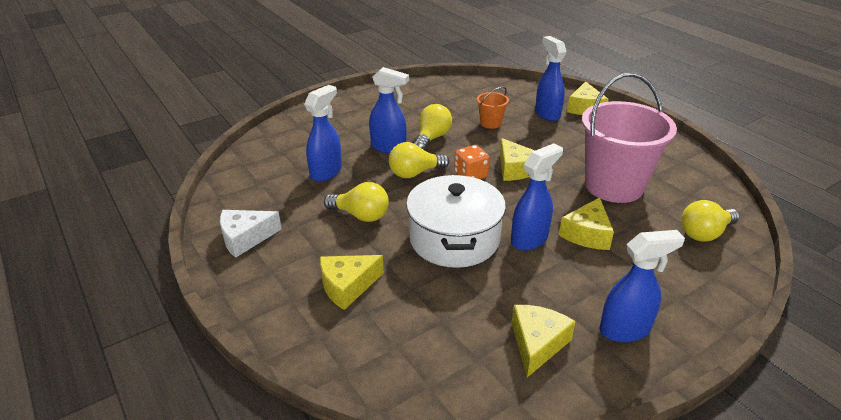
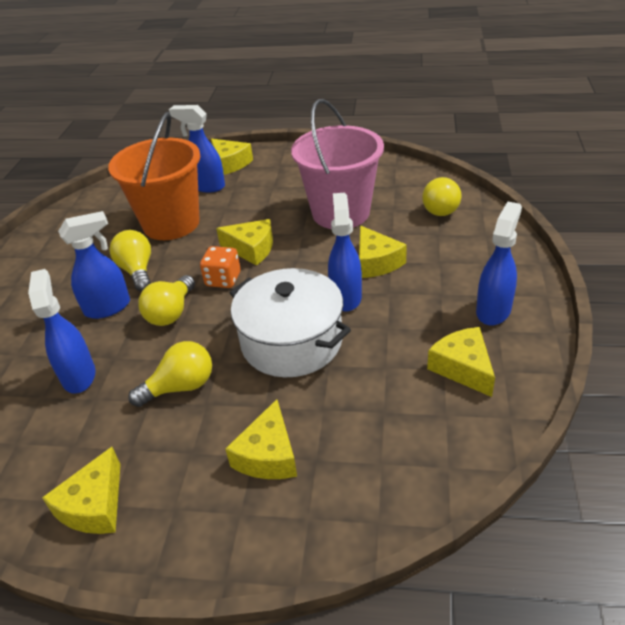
camera: 45 degrees left, 5 degrees up
white cheese [220,210,282,258] -> yellow cheese [42,447,121,534]
orange bucket [477,87,509,129] -> orange bucket [108,112,200,240], size x2.32

